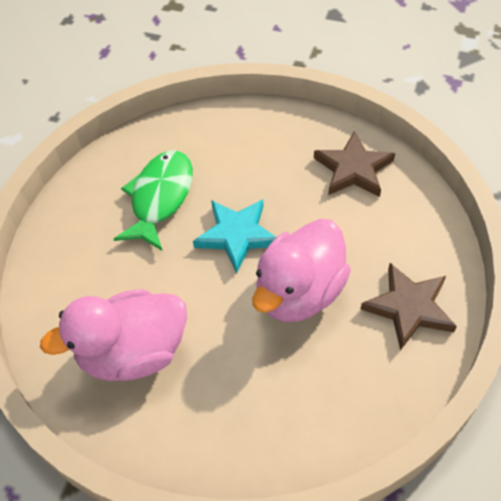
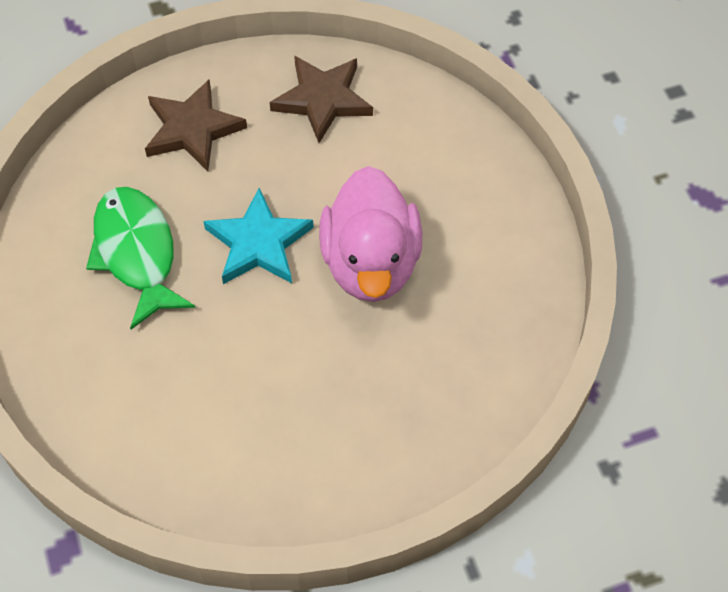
camera: 40 degrees left, 5 degrees up
pink duck [40,289,187,381] -> none
brown star [361,263,457,351] -> brown star moved to [145,80,247,171]

